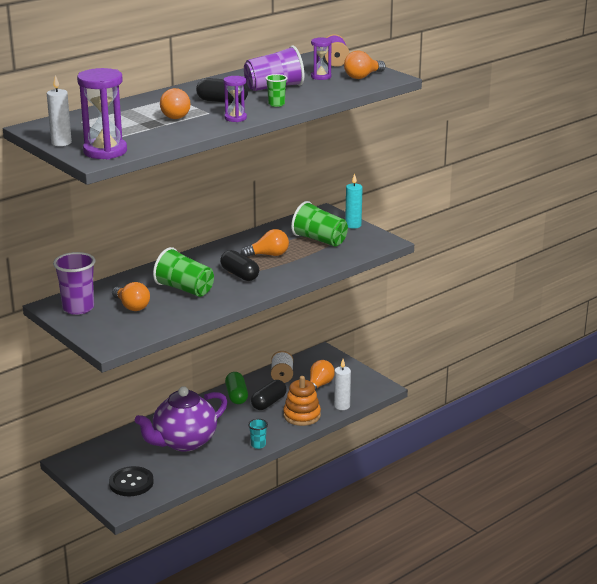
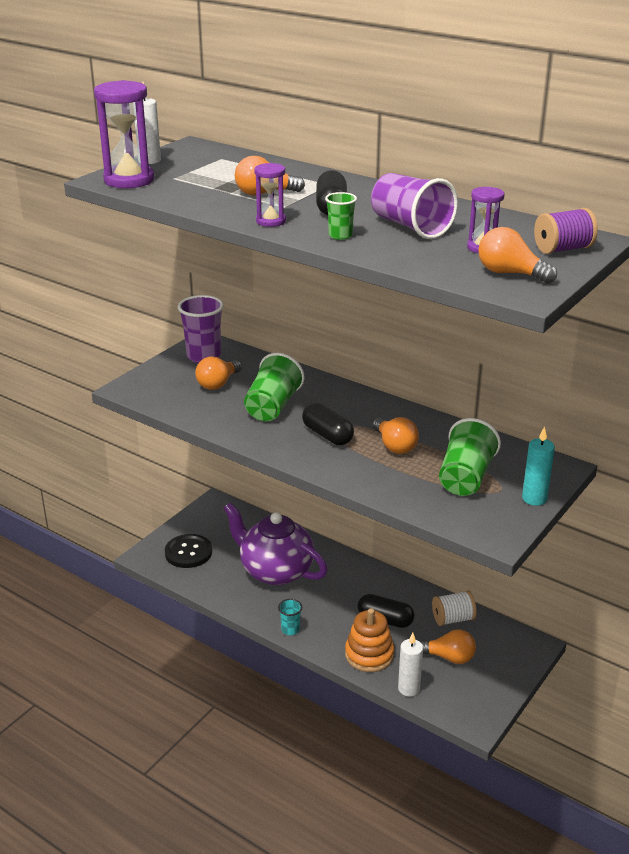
camera: 75 degrees right, 5 degrees up
black capsule [220,250,259,281] -> black capsule turned 75 degrees counterclockwise [302,403,354,445]
green capsule [225,372,248,404] -> none

